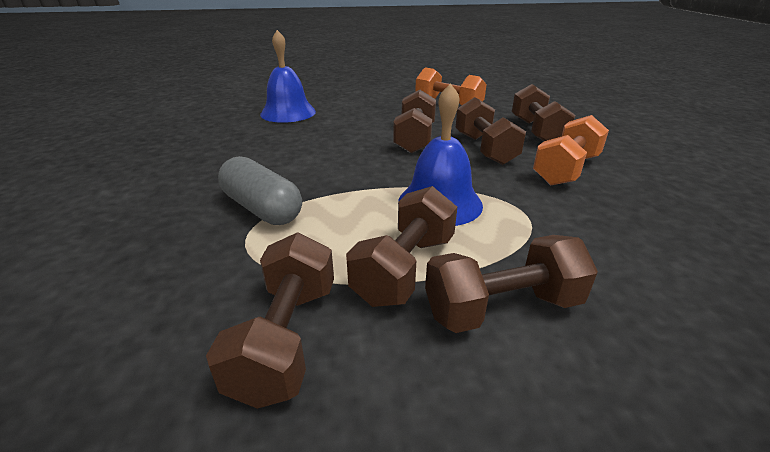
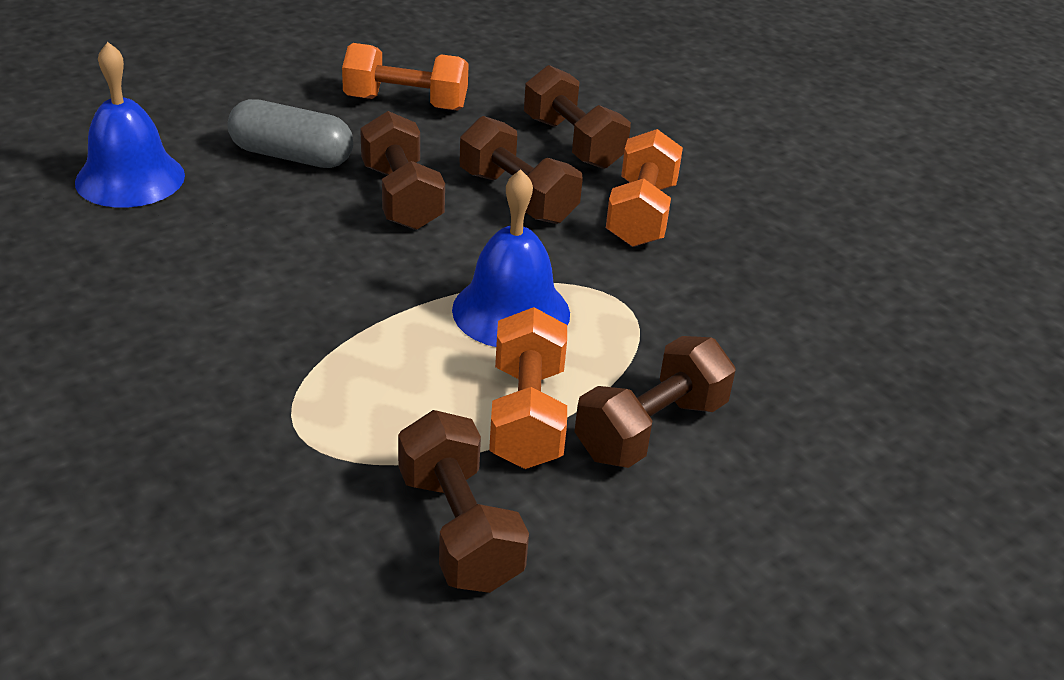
camera: 30 degrees left, 5 degrees up
grey capsule [218,156,302,225] -> grey capsule moved to [228,99,353,168]
brown dumbbell [346,186,457,307] -> orange dumbbell [489,307,567,469]

